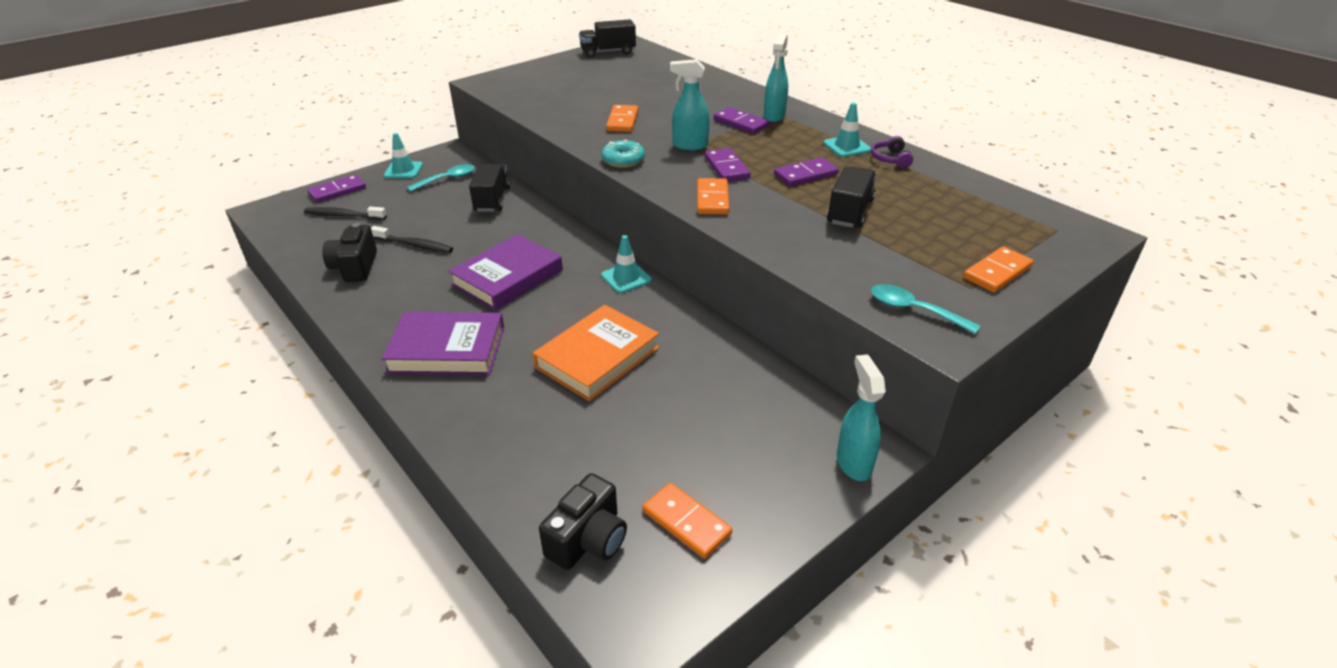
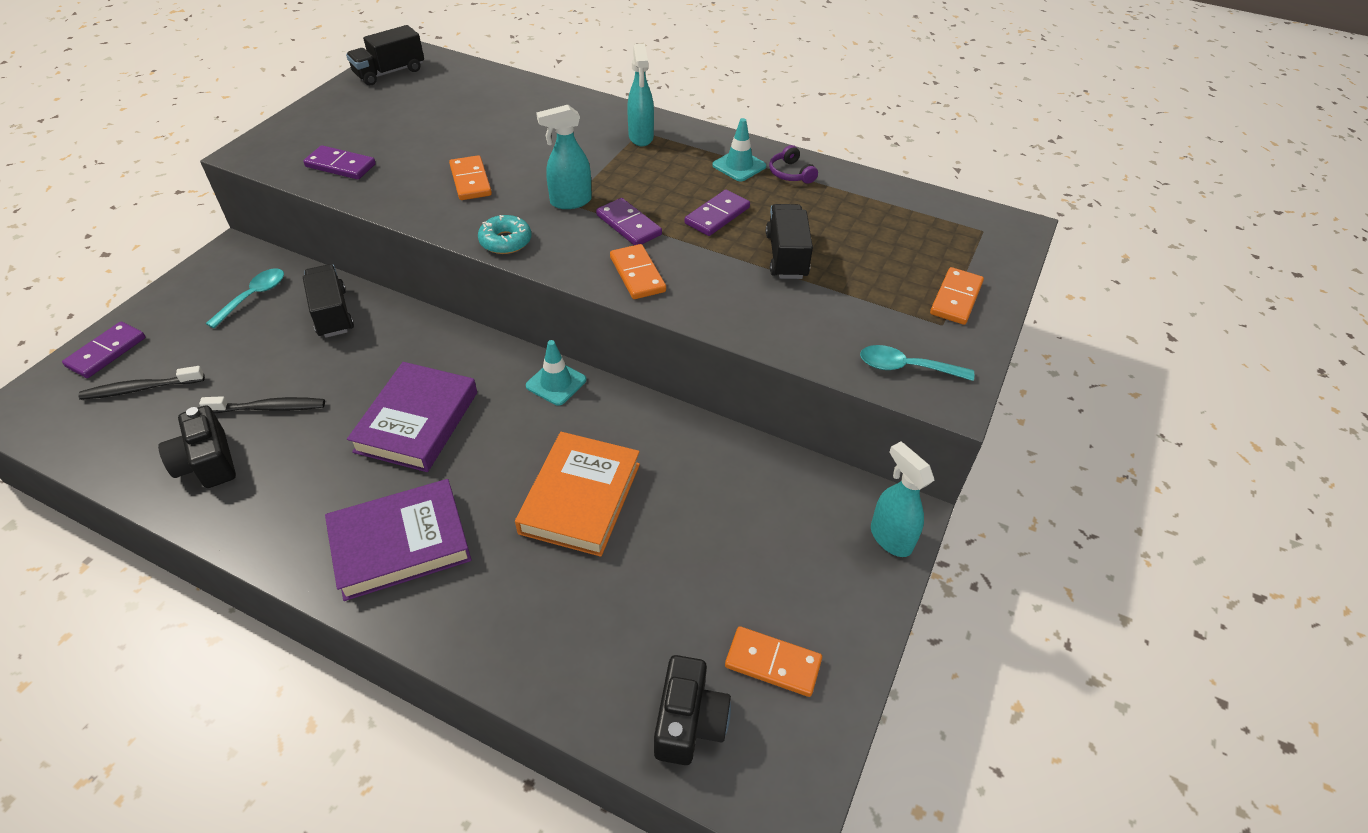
camera: 25 degrees left, 10 degrees up
turquoise traffic cone [384,133,423,178] -> none
purple domino [714,107,769,134] -> purple domino moved to [303,145,376,180]

